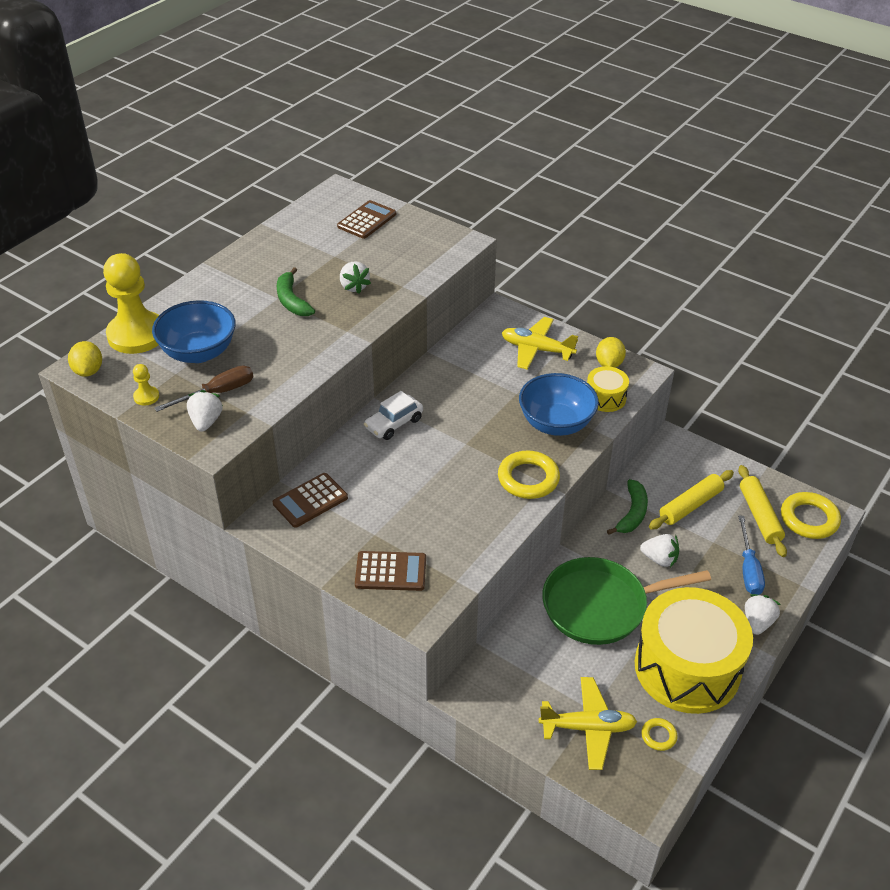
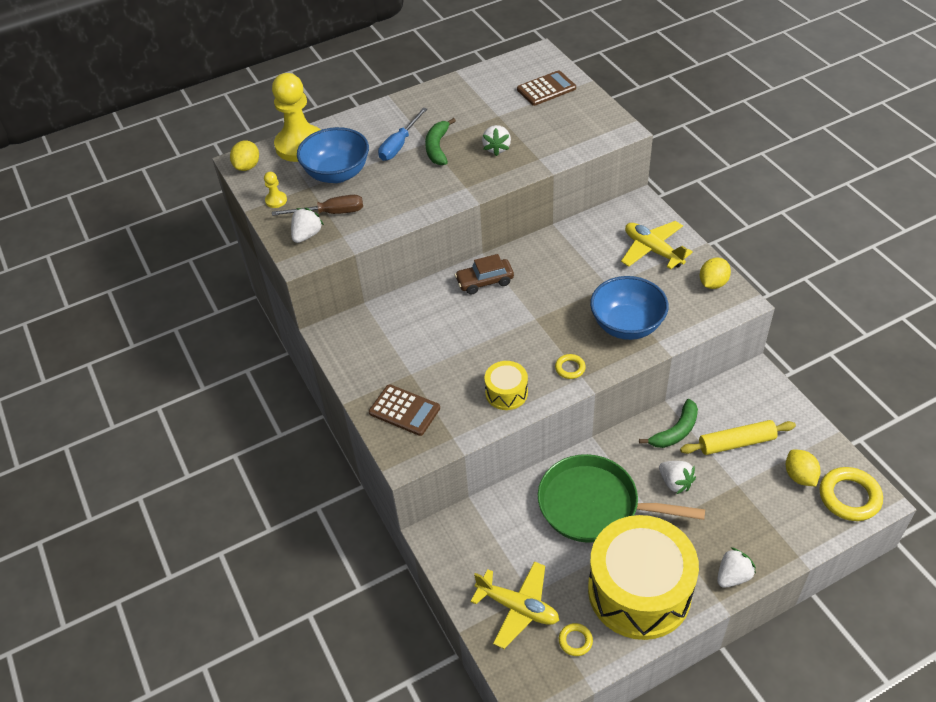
camera: 30 degrees right, 5 degrees up
brown calculator [273,473,348,528] -> none
white car [364,391,423,440] -> brown car [455,254,514,294]
yellow ring [498,450,560,499] -> yellow ring [555,354,586,379], size x0.52
yellow drum [587,366,629,412] -> yellow drum moved to [484,361,528,410]
yellow rolling pin [738,465,787,557] -> yellow lemon [786,450,821,486]
blue screwdriver [738,516,765,595] -> blue screwdriver moved to [378,107,427,161]

